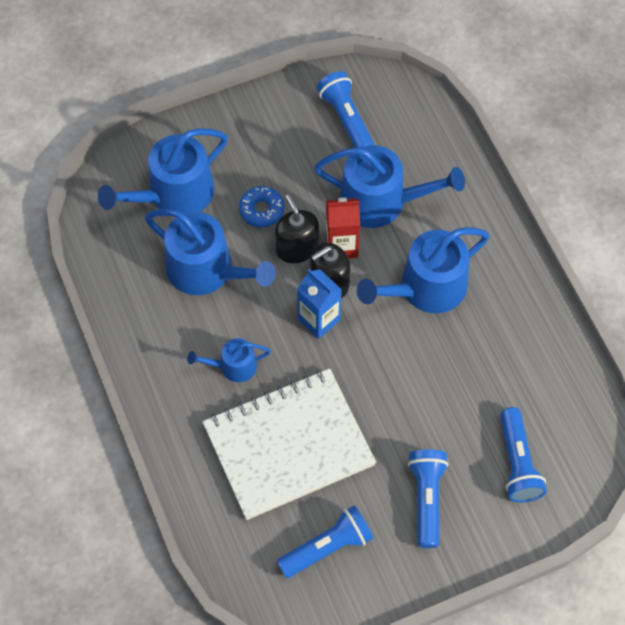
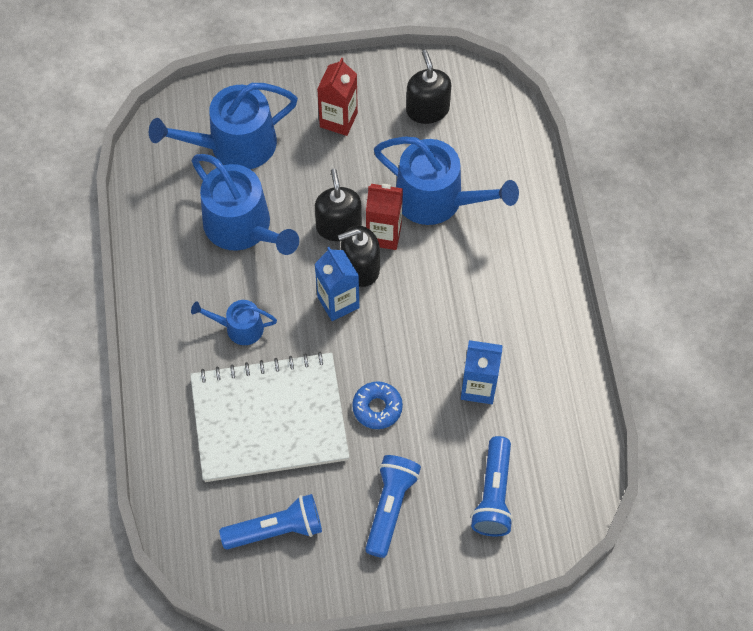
camera: 15 degrees right, 0 degrees up
blue donut [239,186,284,228] -> blue donut moved to [352,381,403,429]
blue flashlight [317,71,374,148] -> black soap dispenser [406,50,451,124]
blue watering can [357,228,490,313] -> none
none -> red carton [317,58,358,136]
none -> blue carton [461,340,503,404]

